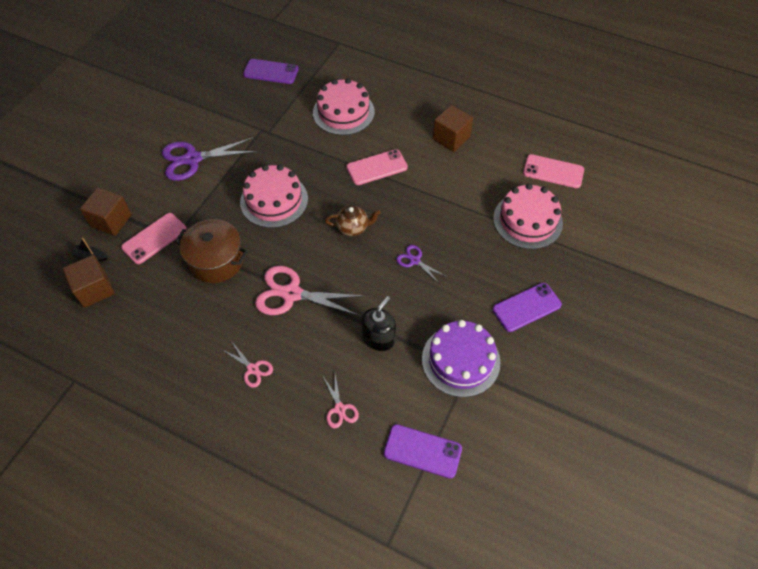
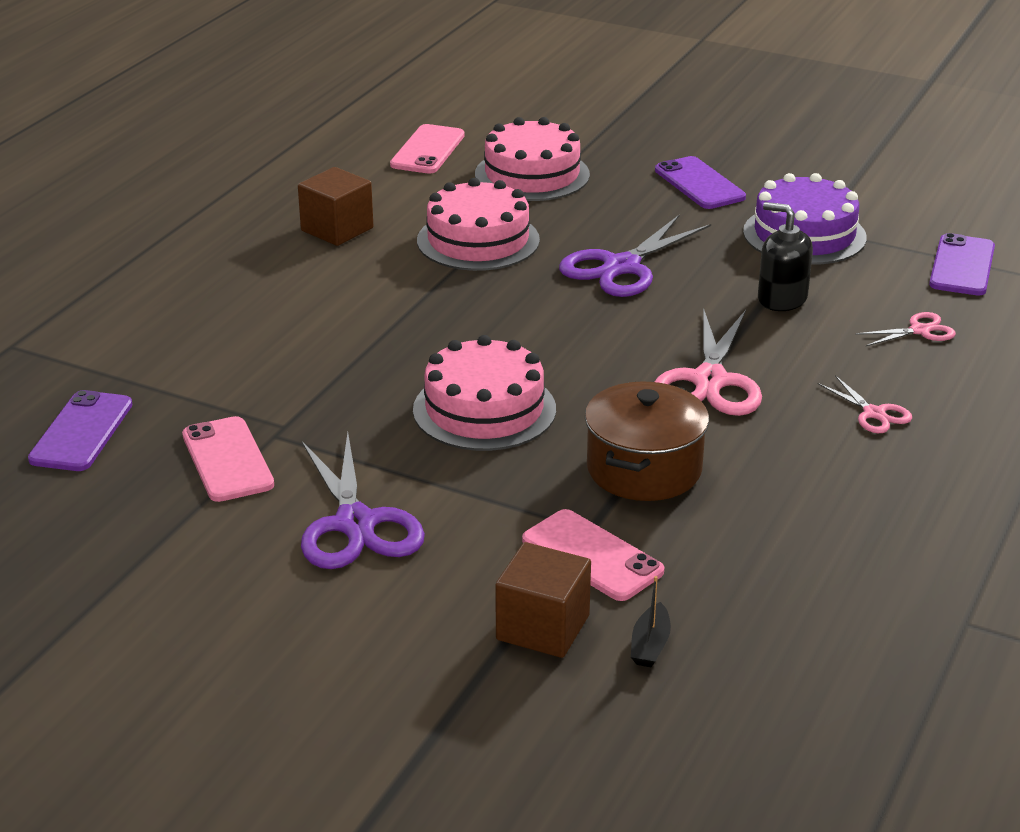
camera: 90 degrees left, 25 degrees down
brown cube [63,255,115,308] -> none
pink scissors [223,342,273,388] -> pink scissors turned 105 degrees clockwise [817,375,912,433]
pink cake [313,78,375,135] -> pink cake moved to [417,178,540,271]
brown teapot [325,206,381,236] -> none
pink phone [346,149,408,185] -> pink phone moved to [182,416,274,502]
purple scissors [396,245,447,283] -> purple scissors [559,214,711,297], size x1.96

